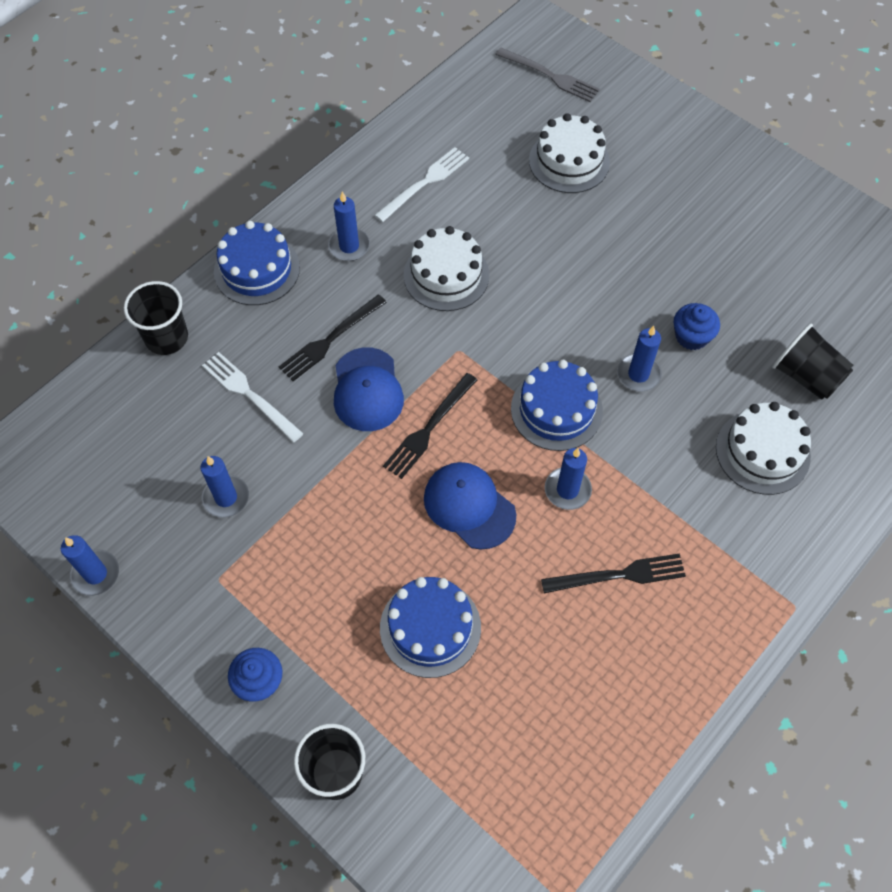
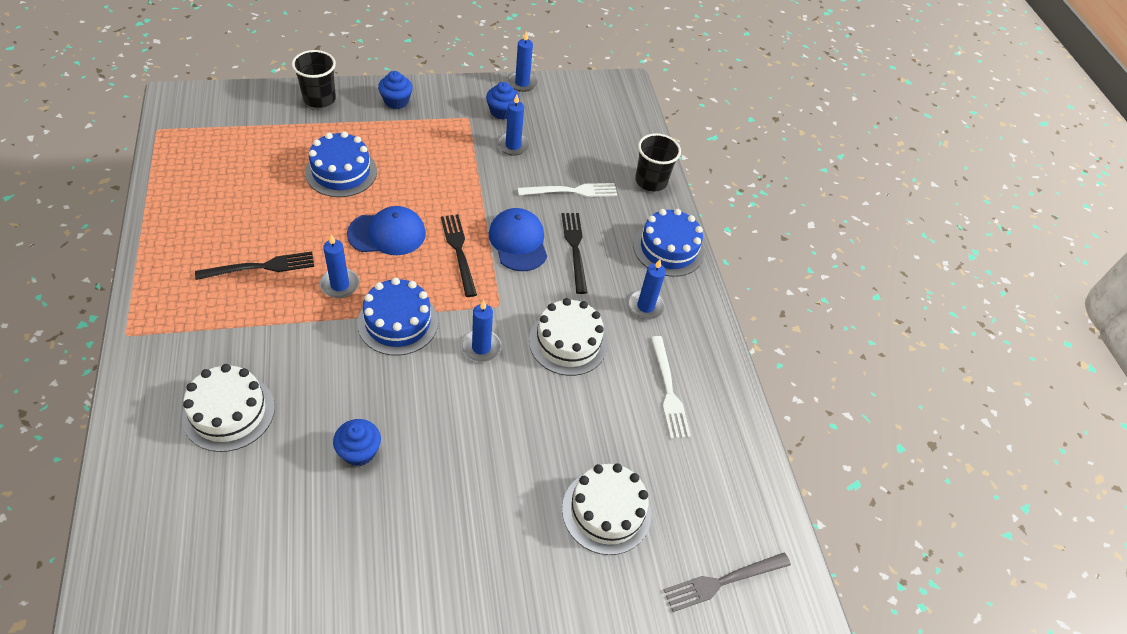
camera: 120 degrees right, 10 degrees down
blue cap [334,347,404,431] -> blue cap turned 45 degrees clockwise [489,208,547,271]
black fork [541,553,686,593] -> black fork turned 135 degrees counterclockwise [195,251,314,280]
blue candle [617,326,662,391] -> blue candle moved to [461,300,501,362]
black cup [772,323,853,400] -> none
none -> blue cupcake [486,82,520,119]

